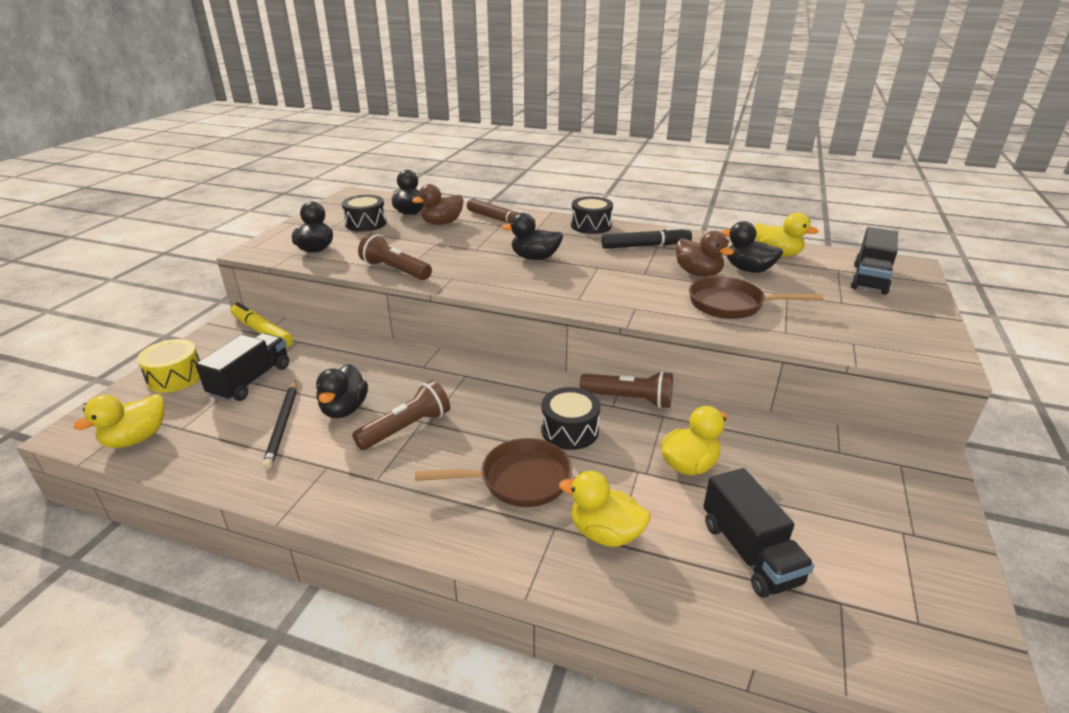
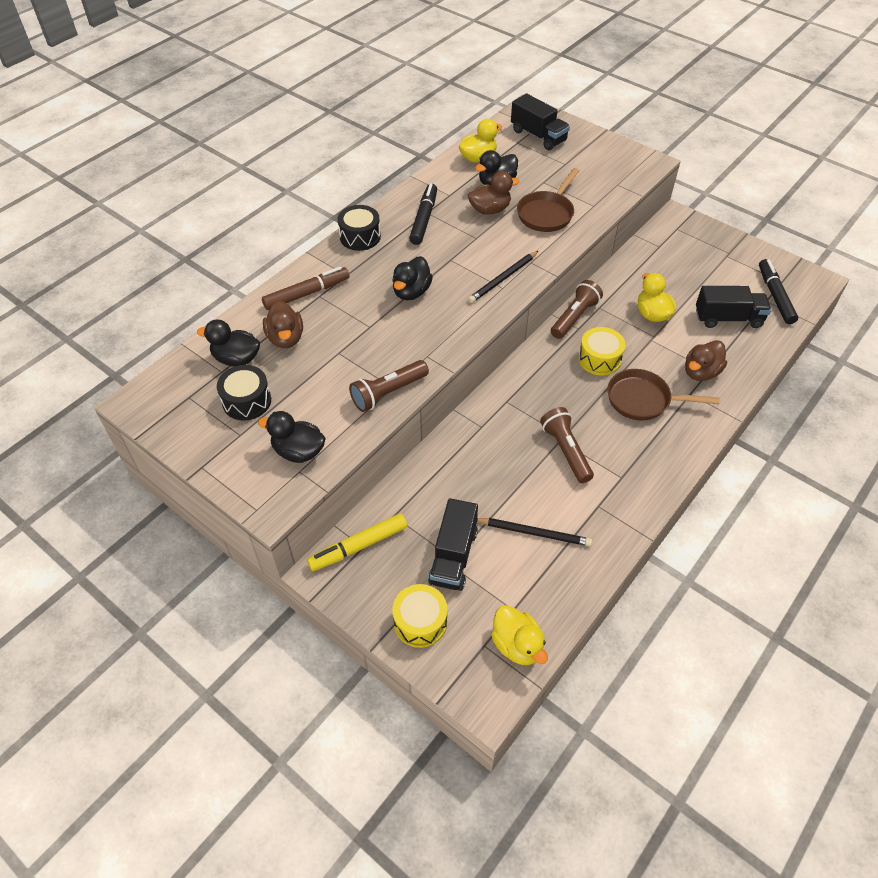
camera: 70 degrees left, 20 degrees up
black truck [195,333,289,402] -> black truck turned 120 degrees counterclockwise [428,498,478,591]
black duck [316,364,368,418] -> none
brown pan [415,438,572,507] -> brown pan turned 90 degrees counterclockwise [608,369,720,421]
black drum [541,387,601,450] -> yellow drum [578,327,626,376]
yellow duck [559,471,651,547] -> brown duck [685,340,727,381]
none -> black pencil [468,251,538,303]
none -> black marker [759,259,798,324]

